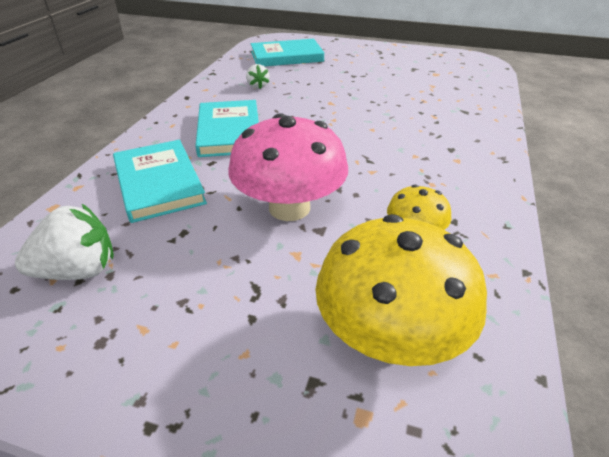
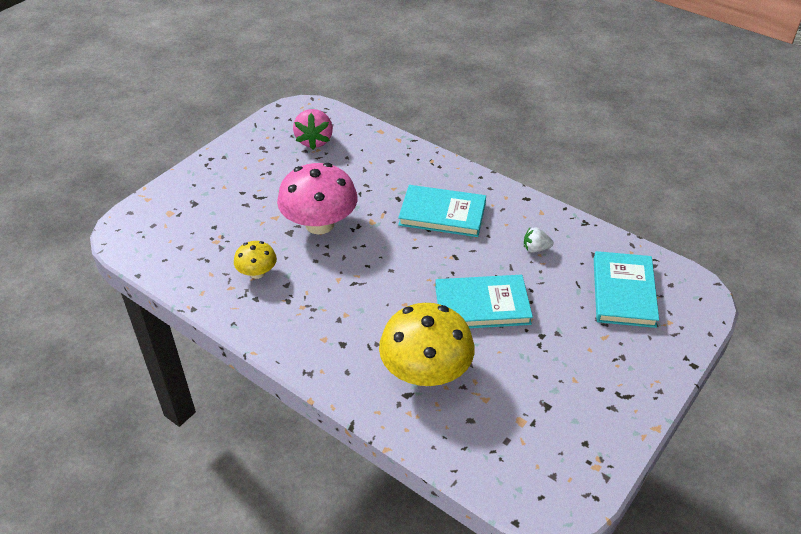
camera: 110 degrees right, 5 degrees up
white strawberry [15,204,114,280] -> pink strawberry [293,109,333,150]
turquoise book [113,140,207,223] -> turquoise book moved to [435,275,533,328]
yellow mushroom [315,214,487,366] -> yellow mushroom moved to [379,303,475,386]

